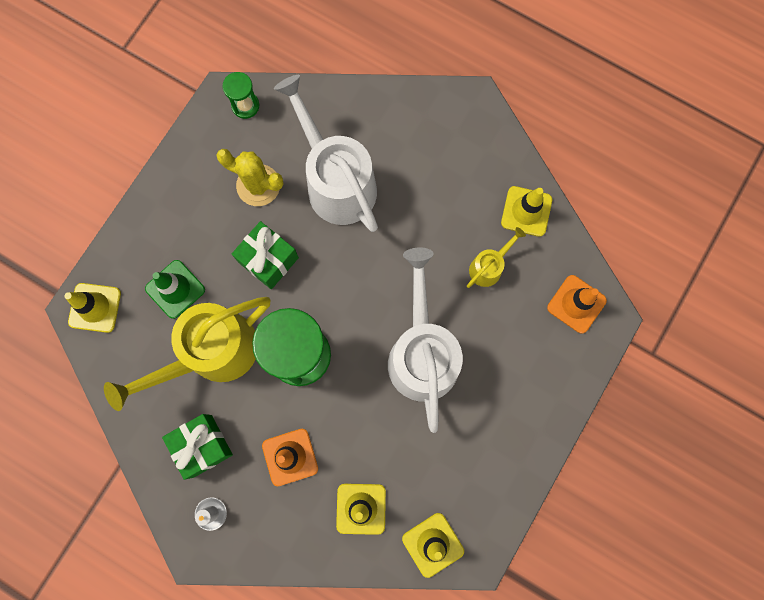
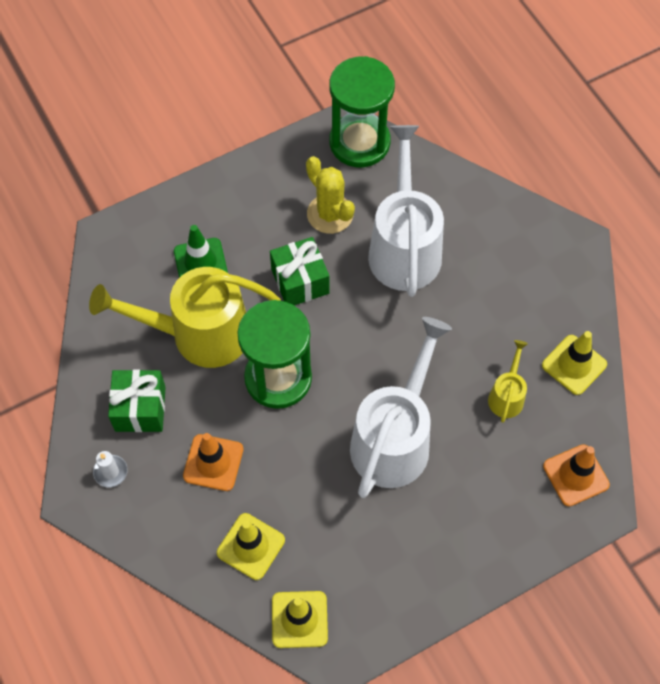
camera: 30 degrees right, 15 degrees down
yellow traffic cone [64,283,121,333] -> none
green hourglass [223,72,259,119] -> green hourglass [329,56,395,167], size x2.09
yellow watering can [467,227,526,288] -> yellow watering can turned 60 degrees counterclockwise [488,340,528,423]

